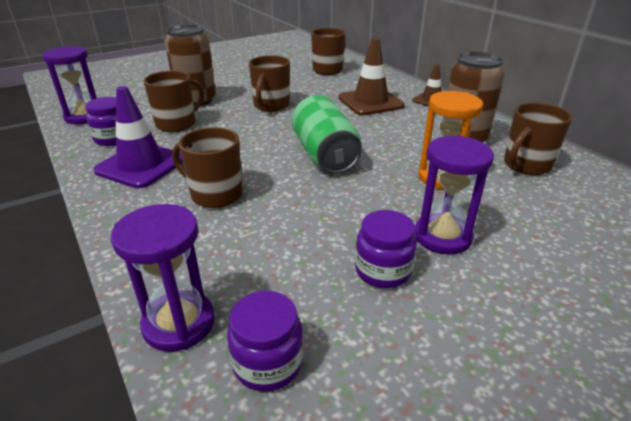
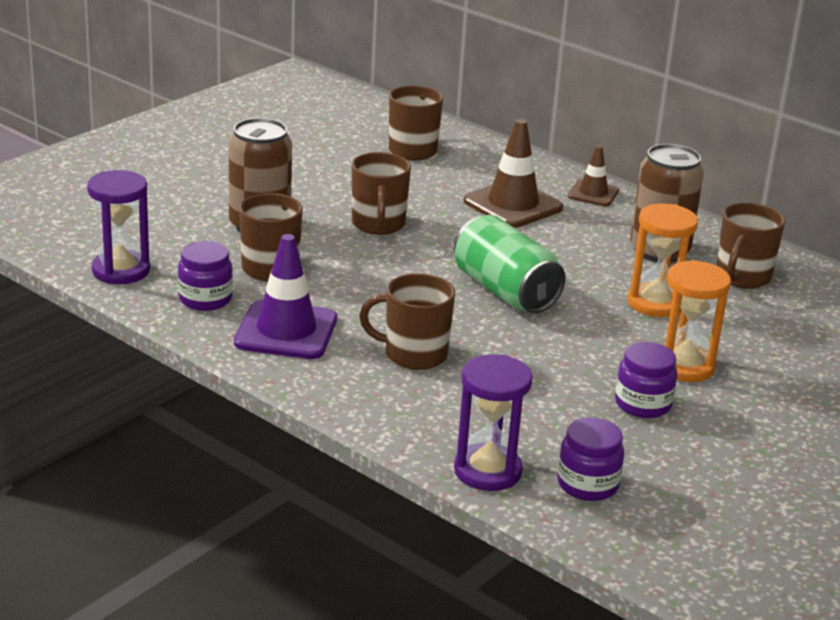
camera: 20 degrees left, 5 degrees down
purple hourglass [415,136,494,255] -> orange hourglass [664,260,731,382]

